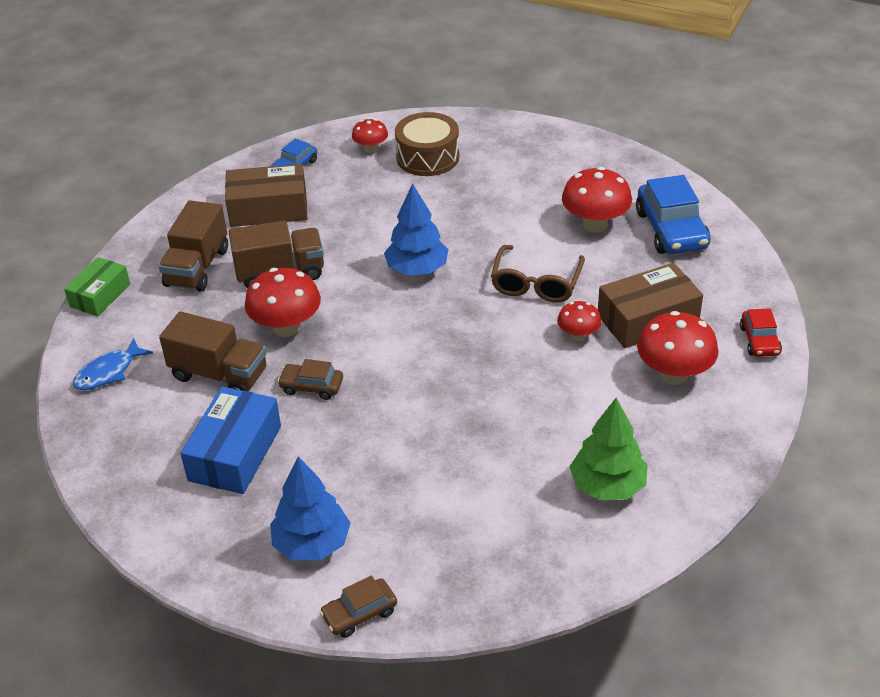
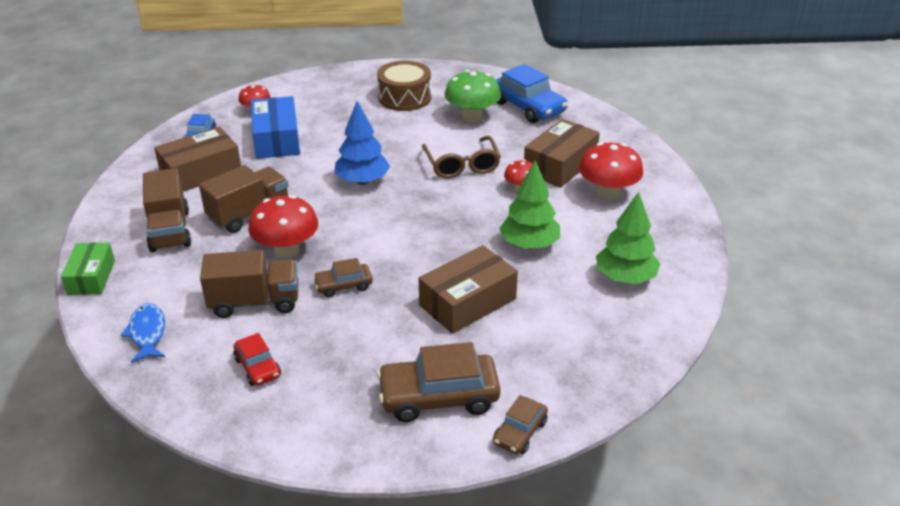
camera: 30 degrees left, 5 degrees down
blue fish [73,338,153,390] -> blue fish turned 150 degrees clockwise [121,303,165,363]
blue box [180,387,281,494] -> blue box moved to [251,96,300,159]
blue tree [270,457,351,560] -> brown car [377,342,500,422]
brown drum [395,112,459,176] -> brown drum moved to [377,61,431,111]
red mushroom [562,167,632,232] -> green mushroom [445,70,501,123]
red car [740,308,782,357] -> red car moved to [233,333,281,386]
none -> brown box [419,245,518,334]
none -> green tree [499,160,560,249]

